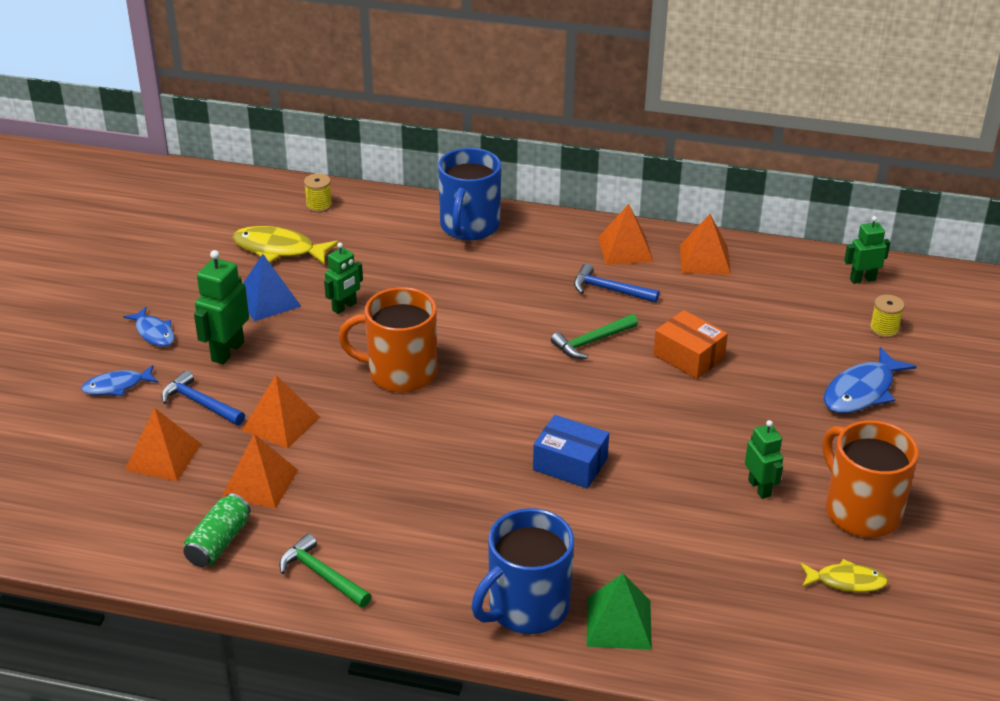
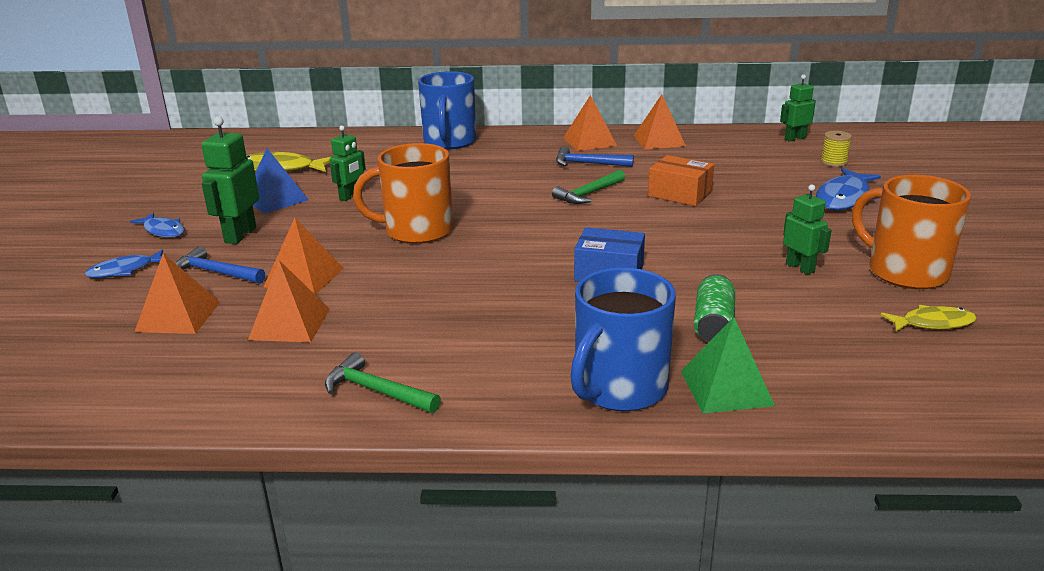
camera: 10 degrees left, 10 degrees down
green can [183,494,251,567] -> green can moved to [694,274,735,342]
yellow spool [304,173,332,212] -> none

